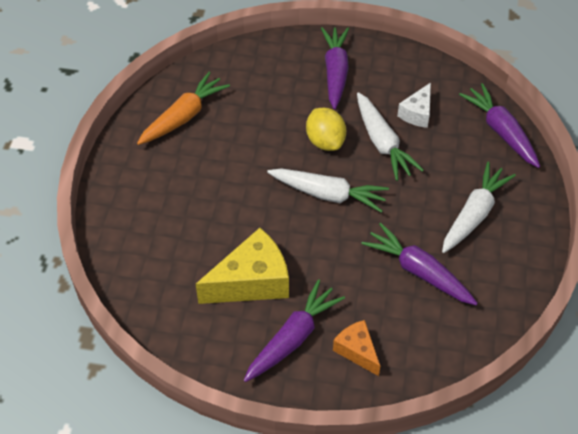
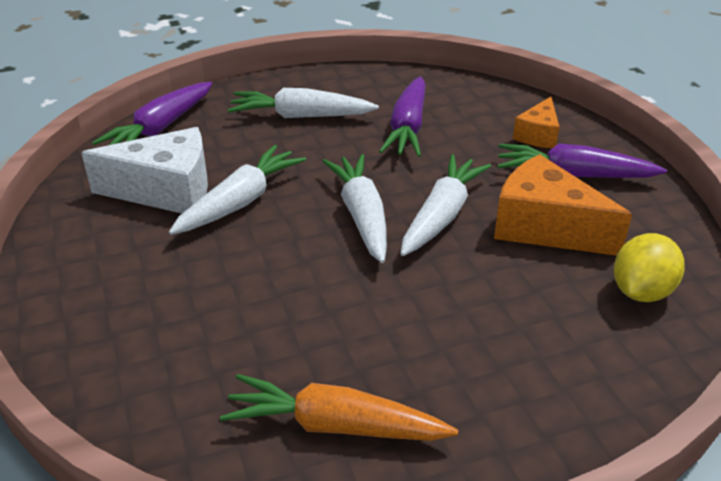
camera: 120 degrees left, 15 degrees down
yellow cheese [196,228,289,304] -> orange cheese [494,154,632,256]
yellow lemon [306,108,346,151] -> yellow lemon moved to [614,233,685,302]
purple carrot [321,27,349,109] -> none
white cheese [397,82,431,128] -> white cheese [81,127,208,213], size x1.78
none -> white carrot [401,154,491,256]

